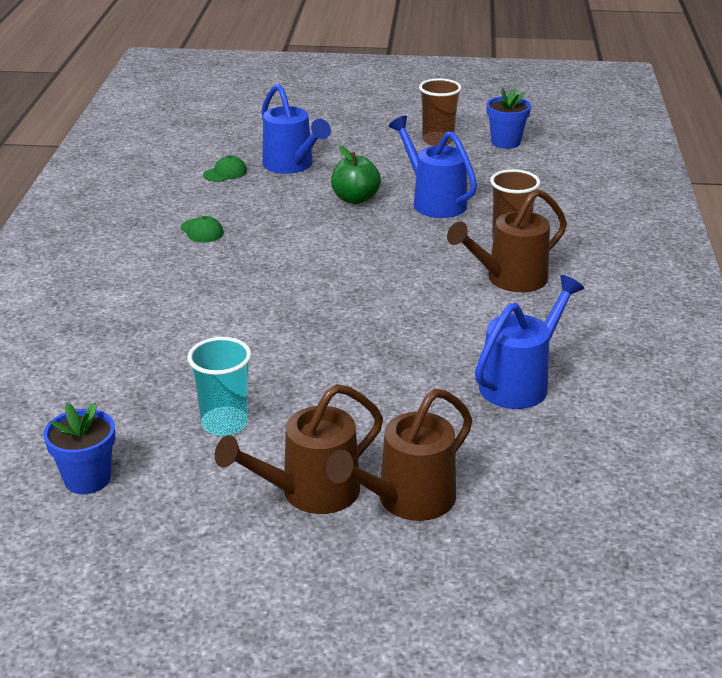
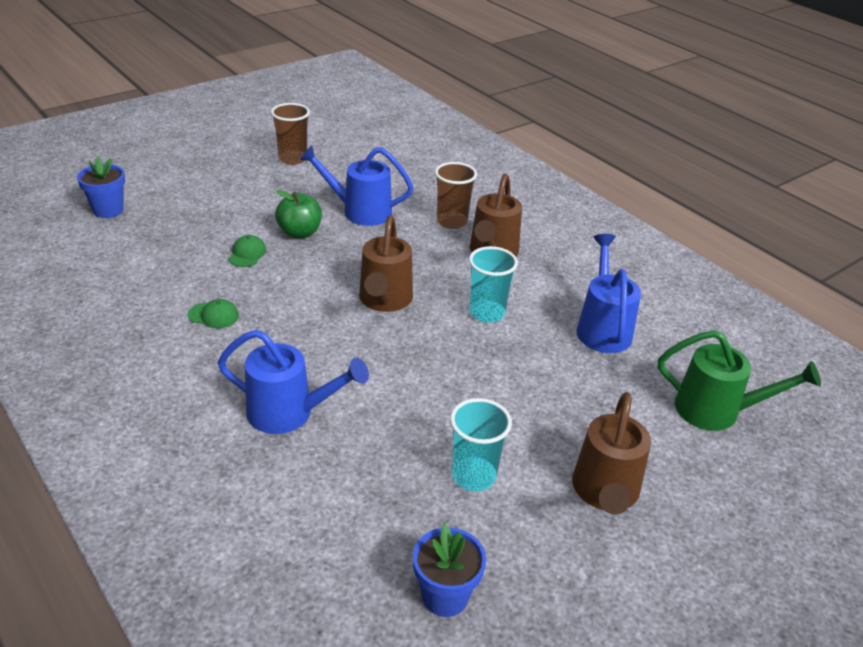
camera: 45 degrees left, 5 degrees up
green cap [203,156,247,182] -> green cap moved to [229,235,266,267]
blue watering can [261,84,331,174] -> blue watering can moved to [218,330,369,434]
brown watering can [326,389,472,521] -> brown watering can moved to [359,216,413,312]
blue flower pot [486,88,531,149] -> blue flower pot moved to [77,157,125,218]
none -> turquoise cup [469,246,518,323]
none -> green watering can [658,330,821,431]

